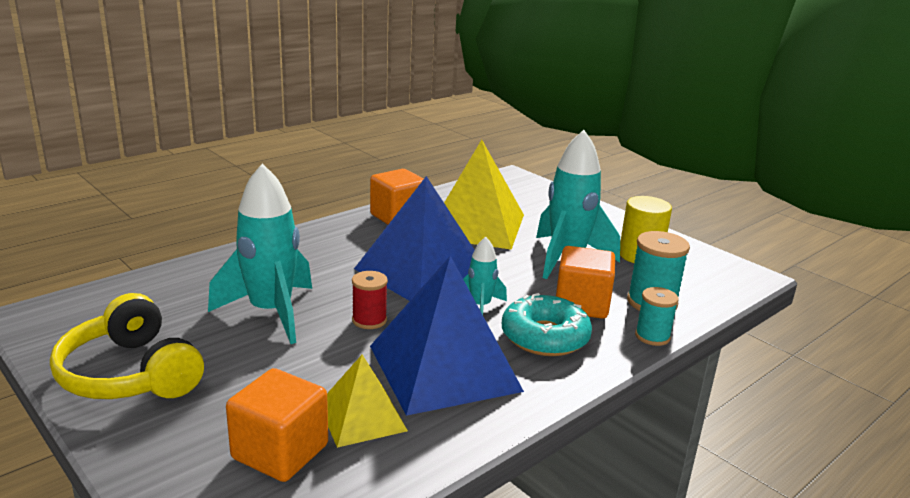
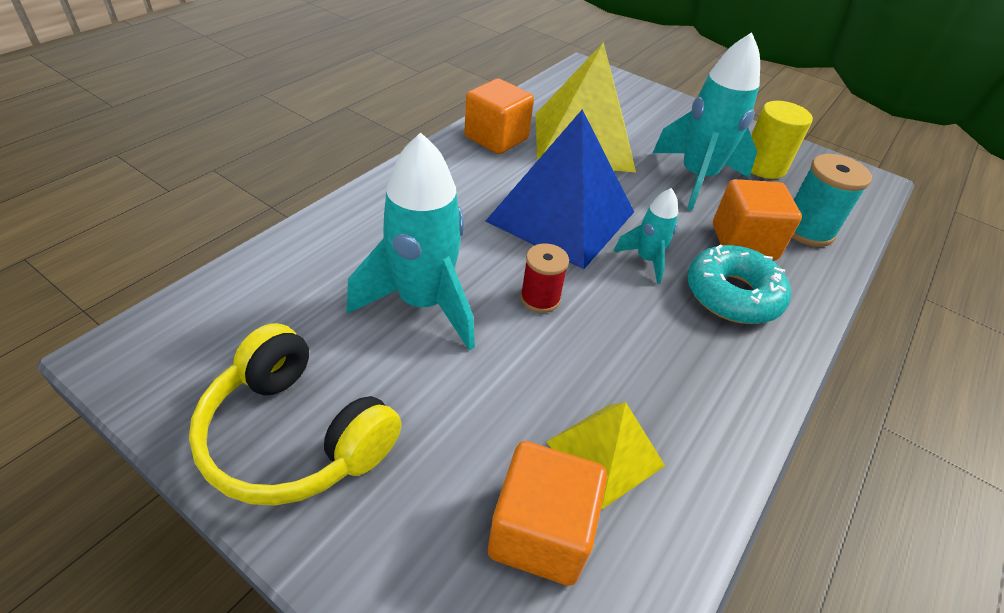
camera: 15 degrees left, 20 degrees up
blue pyramid [370,256,524,416] -> none
turquoise spool [635,287,679,346] -> none

